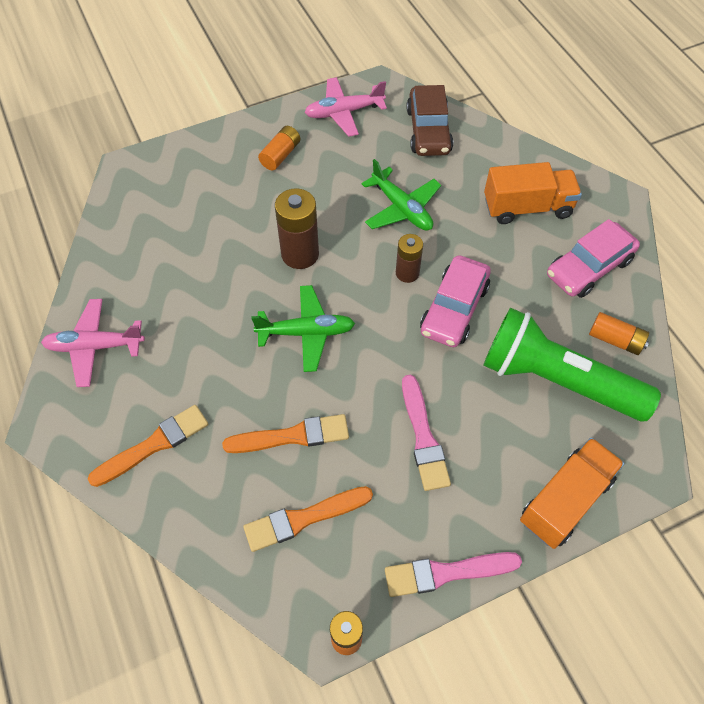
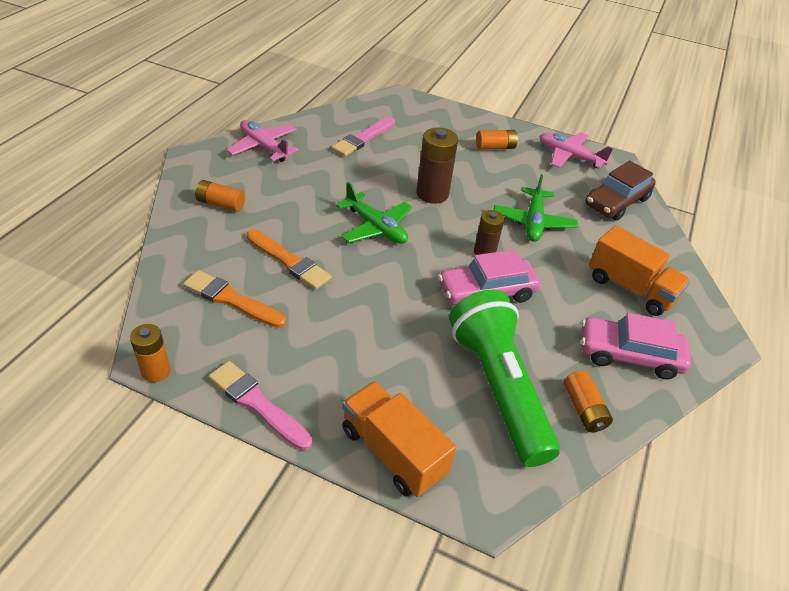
camera: 45 degrees right, 15 degrees down
orange brush [88,405,208,487] -> orange battery [195,180,245,212]
pink brush [402,375,451,491] -> pink brush moved to [331,117,395,157]
orange truck [520,437,624,549] -> orange truck turned 135 degrees counterclockwise [342,381,456,497]

